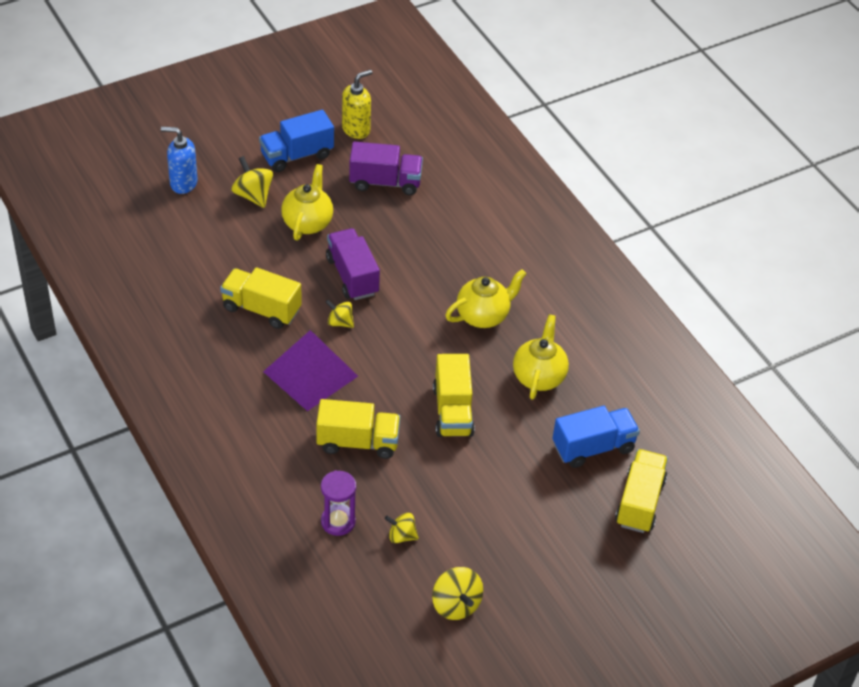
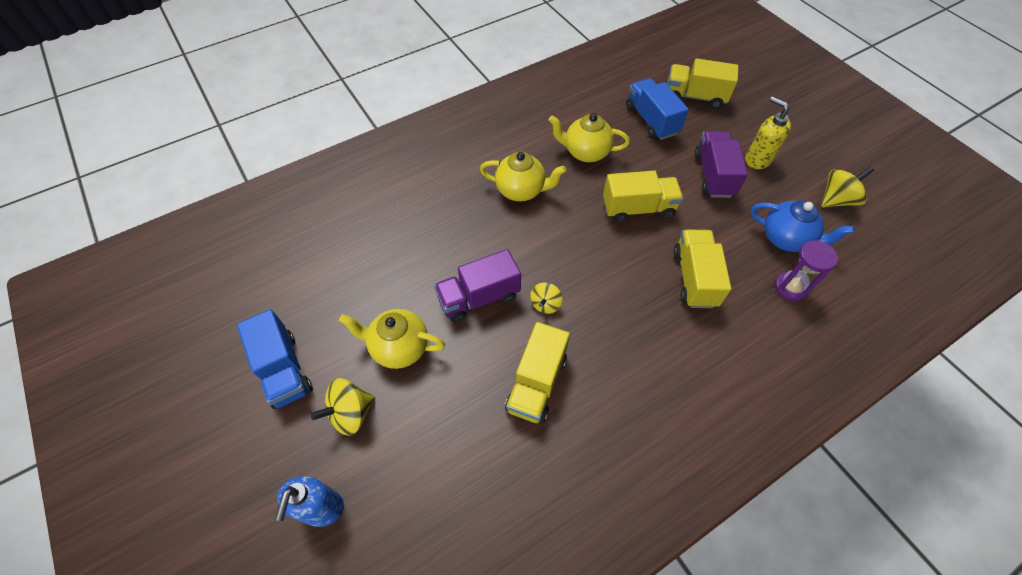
camera: 90 degrees left, 10 degrees up
purple pyramid [263,330,358,411] -> none
yellow soap dispenser [342,69,373,139] -> yellow soap dispenser moved to [745,96,791,169]
purple truck [349,141,423,195] -> purple truck moved to [695,131,748,198]
yellow spinning top [385,513,419,543] -> blue teapot [750,200,854,252]
yellow teapot [445,269,526,328] -> yellow teapot turned 135 degrees clockwise [480,152,566,201]

